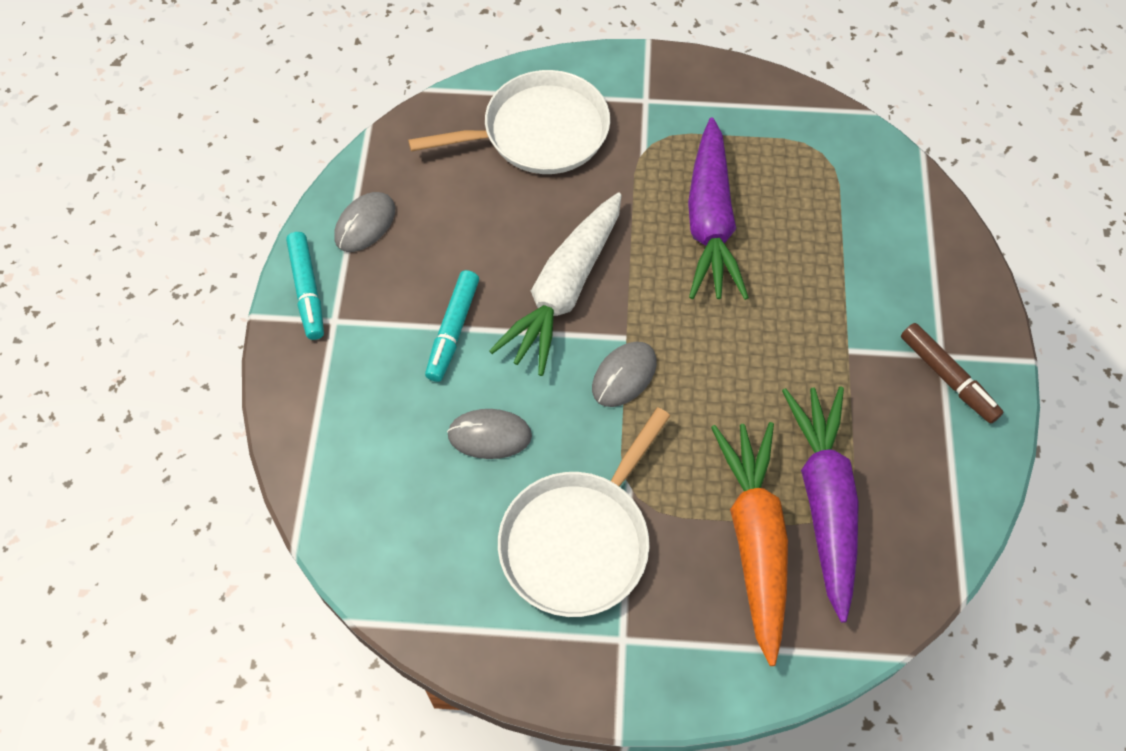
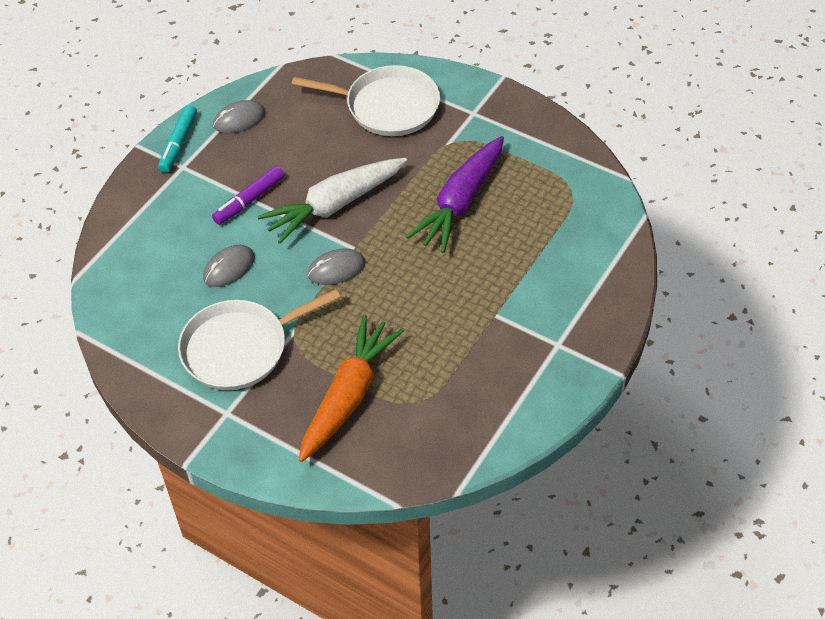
camera: 30 degrees right, 10 degrees down
turquoise marker [425,270,479,382] -> purple marker [212,166,284,225]
grey mouse [447,409,532,459] -> grey mouse turned 75 degrees counterclockwise [203,245,255,287]
purple carrot [782,386,859,623] -> none
brown marker [901,323,1004,424] -> none

